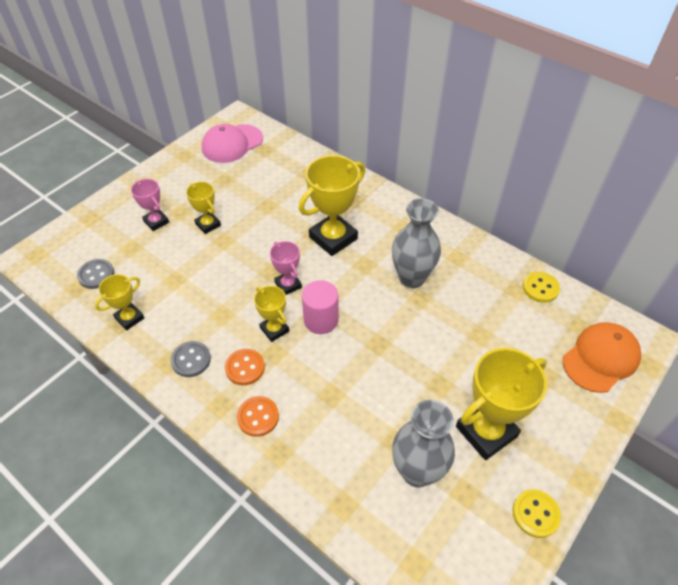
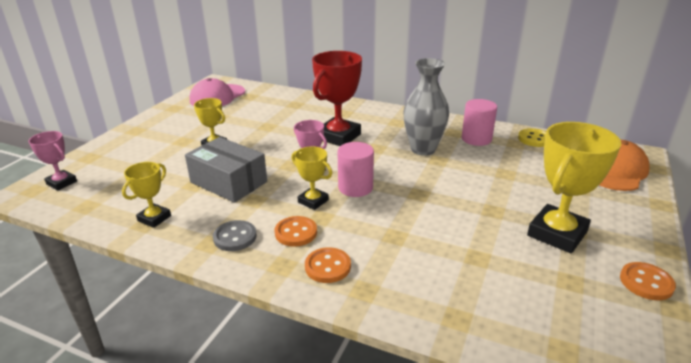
camera: 15 degrees left, 20 degrees down
grey button [77,259,114,289] -> none
pink trophy [131,179,169,231] -> pink trophy moved to [28,131,77,190]
yellow trophy [299,155,365,256] -> red trophy [312,51,362,146]
grey vase [392,400,455,488] -> none
yellow button [513,489,561,538] -> orange button [620,262,676,300]
none -> grey box [185,137,267,203]
none -> pink cylinder [462,99,497,146]

